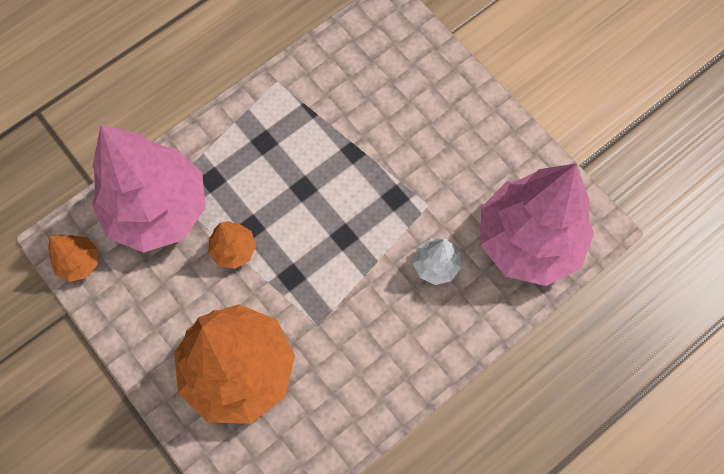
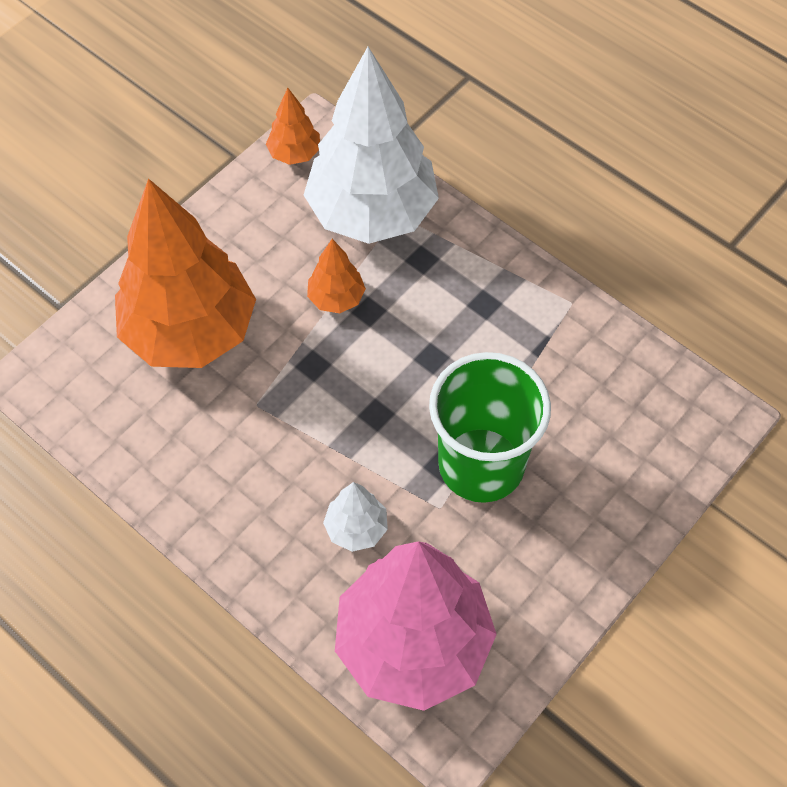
camera: 80 degrees right, 10 degrees down
pink tree [92,125,206,253] -> white tree [304,47,439,244]
none -> green cup [429,352,551,503]

